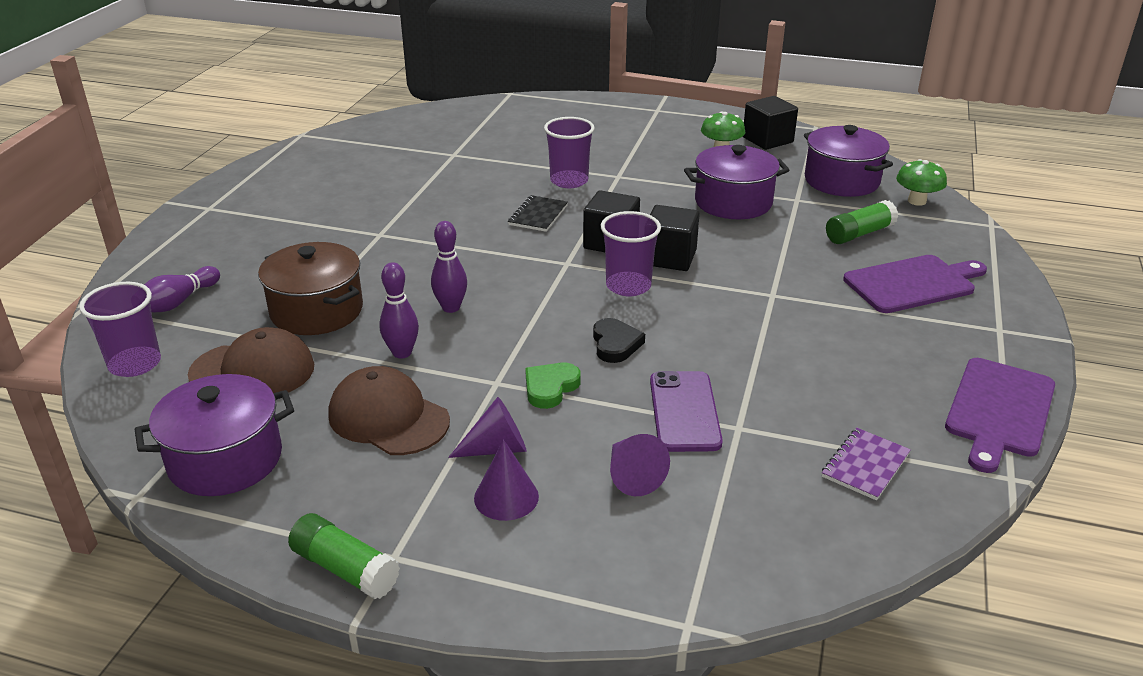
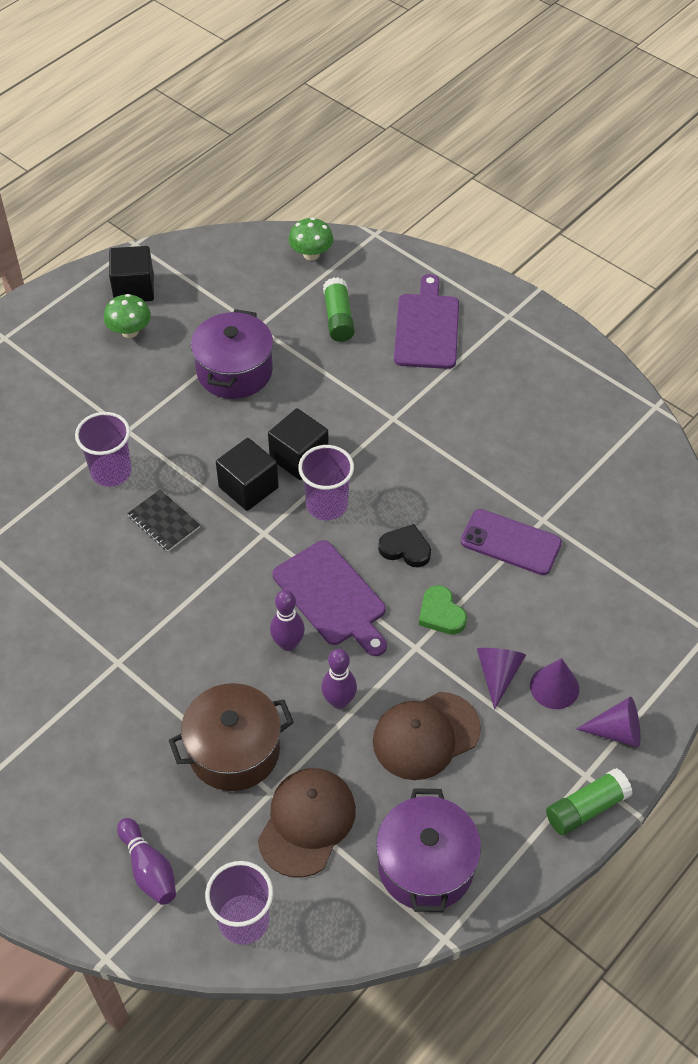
camera: 65 degrees left, 20 degrees up
purple cone [610,434,670,496] -> purple cone moved to [577,697,640,748]
purple pot [804,125,893,197] -> none
purple notebook [822,428,911,501] -> none
purple cutting board [945,358,1055,473] -> purple cutting board moved to [272,540,387,656]

